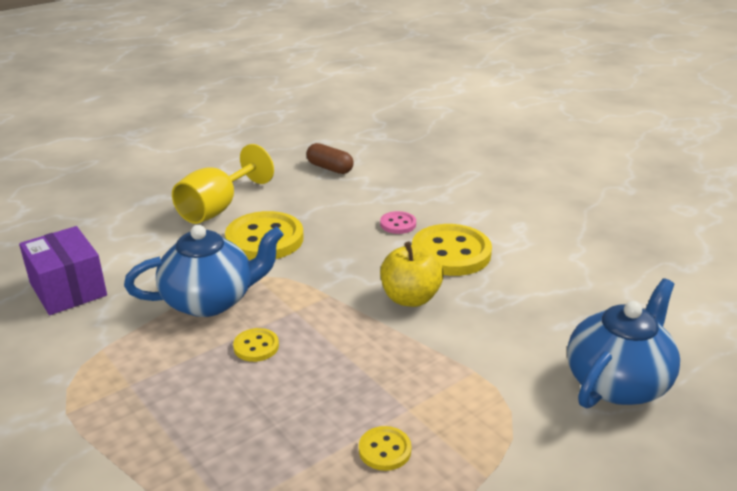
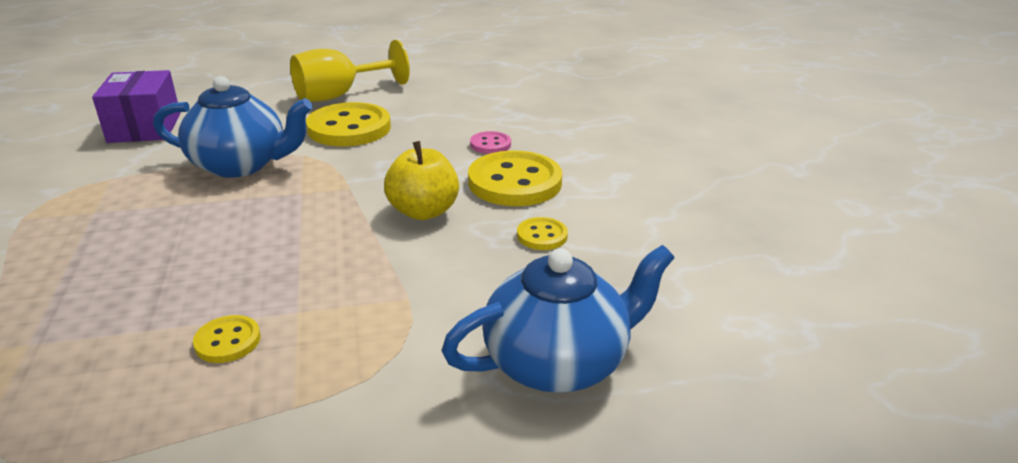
camera: 25 degrees right, 0 degrees up
yellow button [233,328,279,362] -> yellow button moved to [517,217,568,250]
brown capsule [306,143,354,174] -> none

